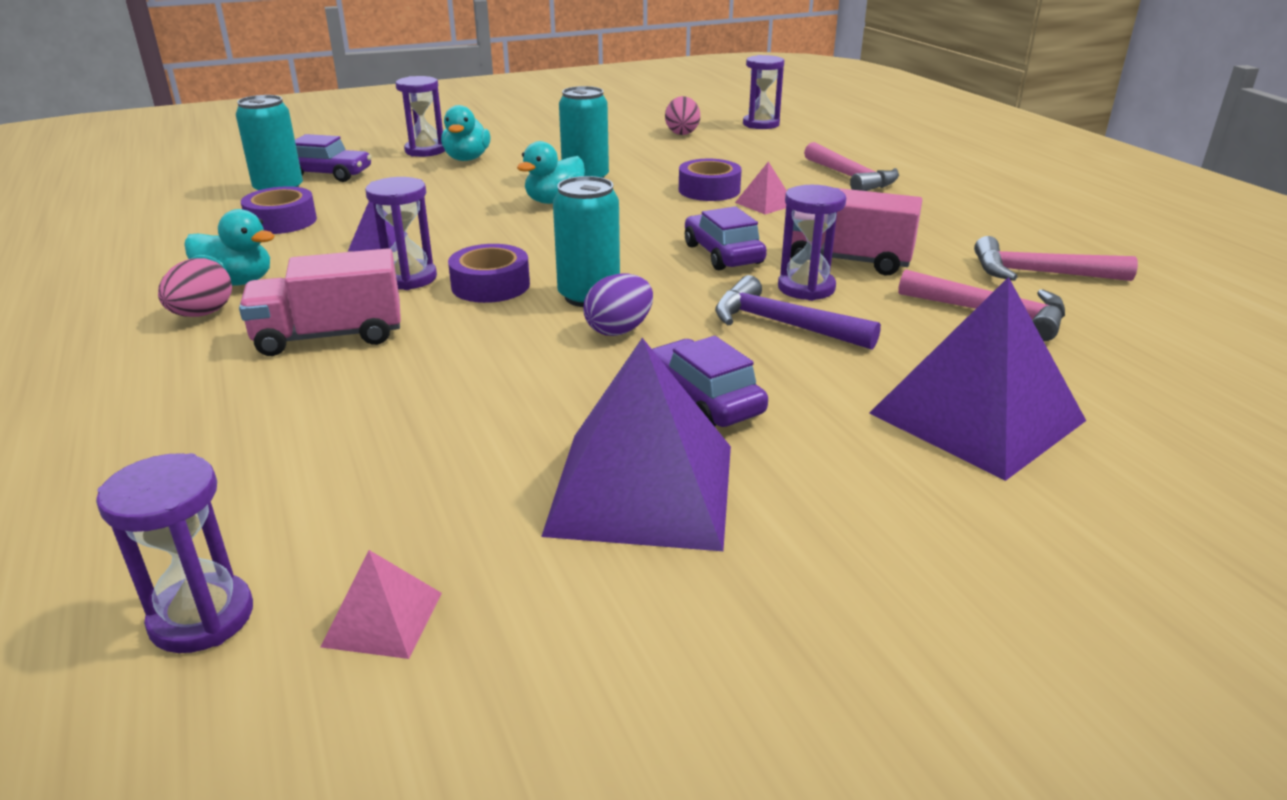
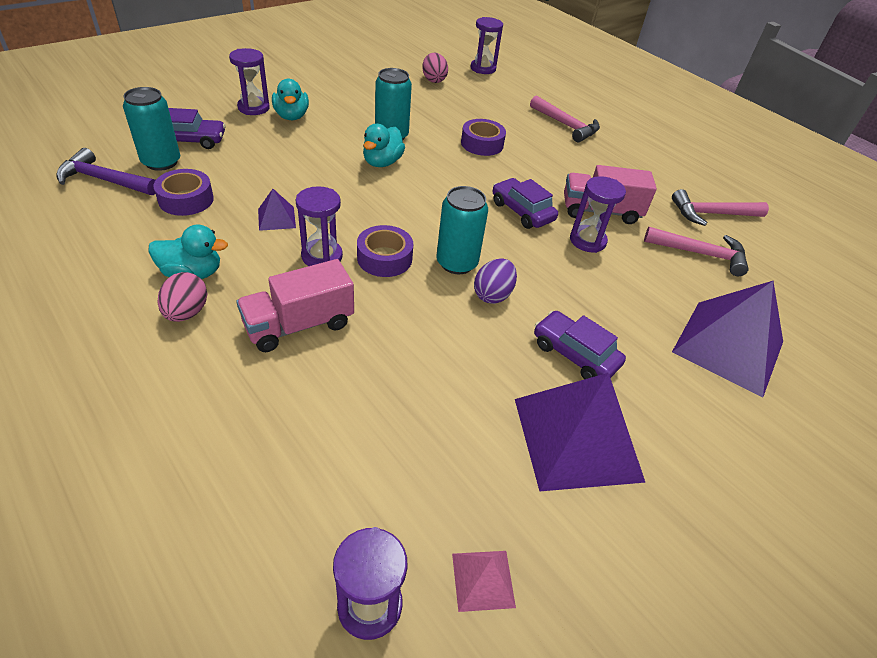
camera: 20 degrees left, 15 degrees up
purple hammer [715,275,881,350] -> purple hammer moved to [56,148,155,195]
pink pyramid [735,162,787,214] -> none

